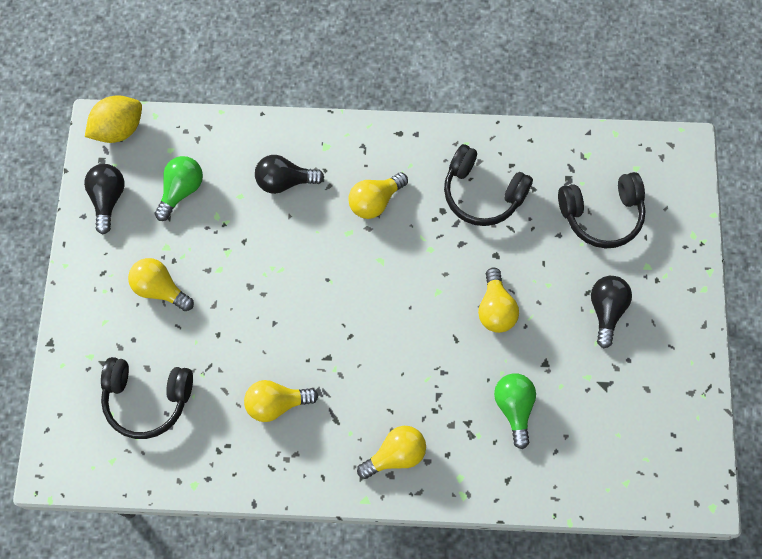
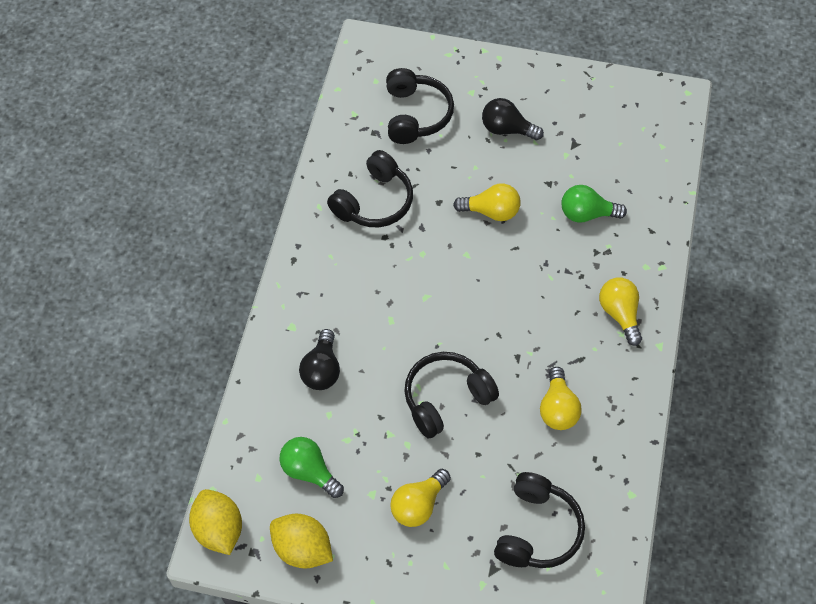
camera: 80 degrees left, 10 degrees down
black light bulb [84,164,125,234] -> yellow lemon [270,514,333,569]
yellow light bulb [349,172,408,219] -> none
none -> black headphones [404,352,499,439]

